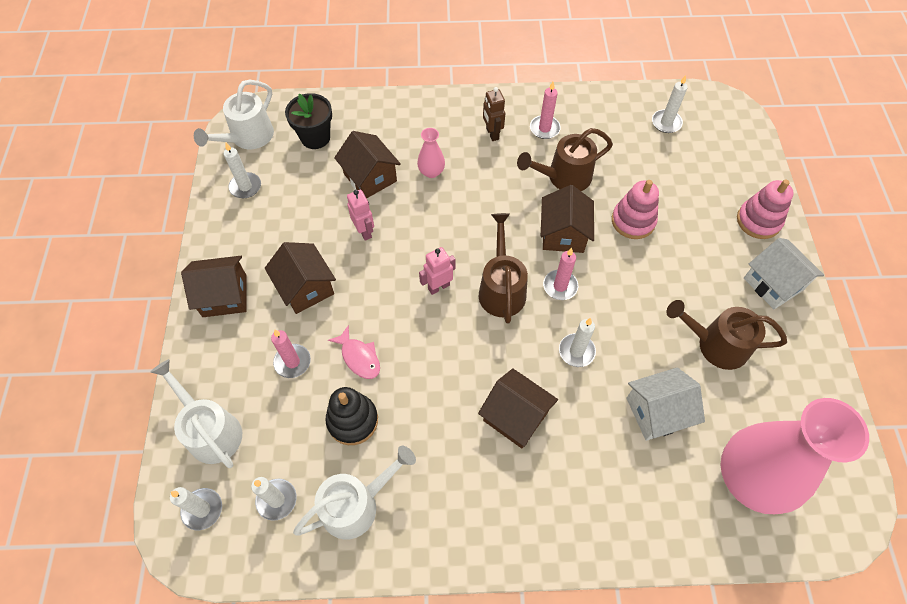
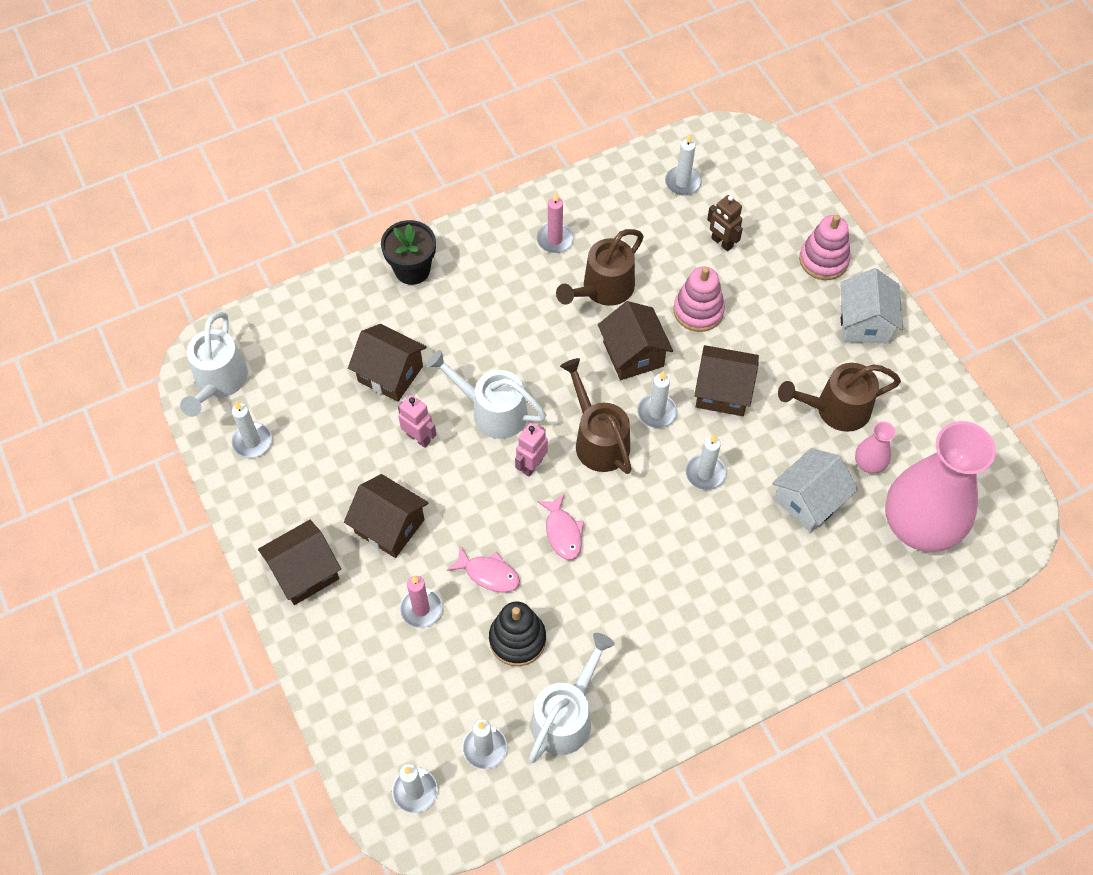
camera: 25 degrees left, 0 degrees up
white watering can [150,359,242,468] -> white watering can moved to [427,350,546,439]
black flower pot [285,93,332,149] -> black flower pot moved to [381,220,436,285]
pink vase [417,128,445,178] -> pink vase moved to [855,421,896,473]
brown house [478,368,558,448] -> brown house moved to [694,345,759,416]
brown robot [483,87,505,141] -> brown robot moved to [707,195,743,251]
pink candle [543,248,578,300] -> white candle [638,371,677,428]
white house [744,238,824,309] -> white house turned 60 degrees clockwise [840,268,903,344]
none -> pink fish [537,493,584,560]

